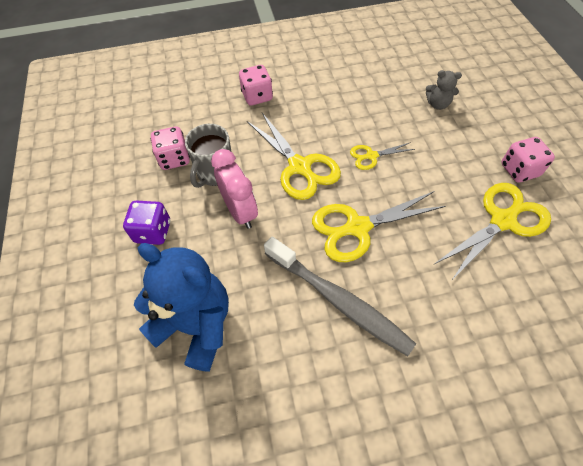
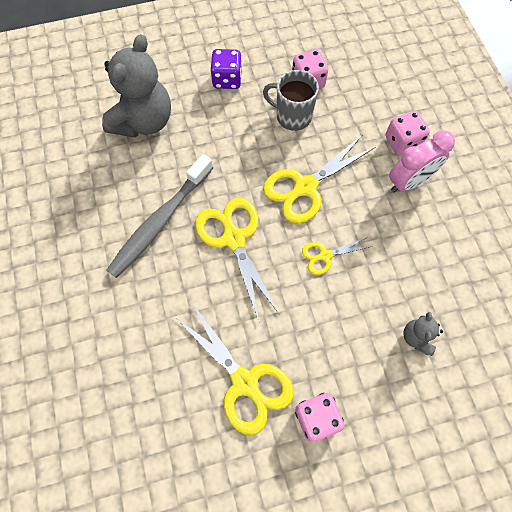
camera: 85 degrees right, 10 degrees up
blue teddy bear [134,243,229,372] -> grey teddy bear [102,34,171,138]
pink clock [211,149,258,229] -> pink clock moved to [389,130,455,192]
yellow scissors [350,142,415,170] -> yellow scissors turned 90 degrees counterclockwise [302,237,372,275]

